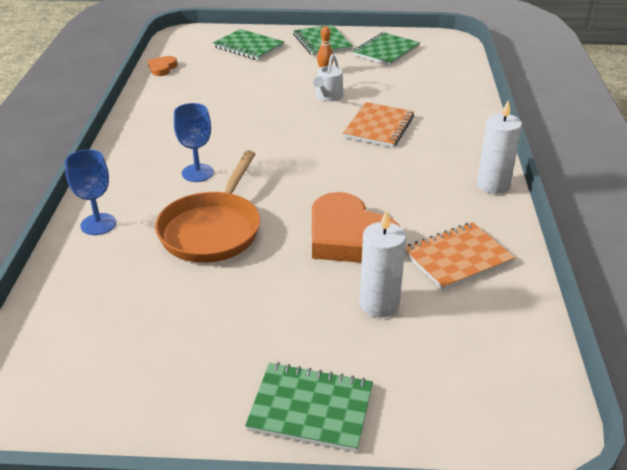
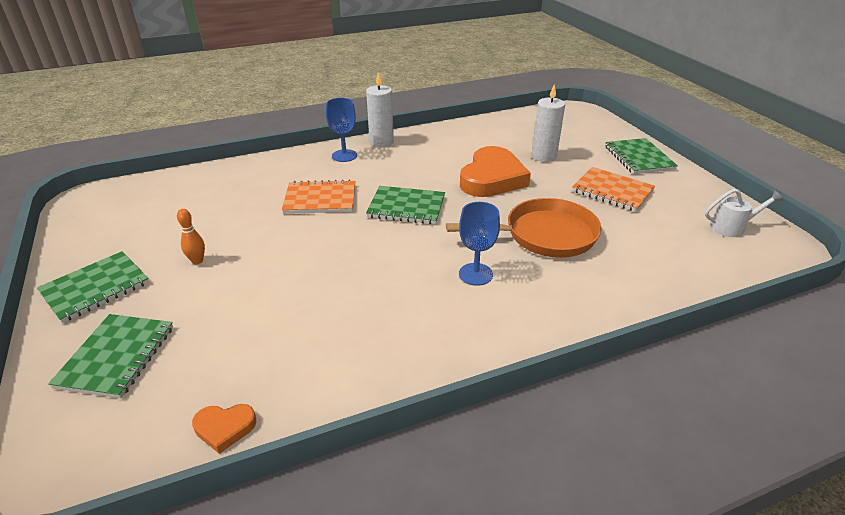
camera: 115 degrees left, 0 degrees up
blue goblet [65,149,116,235] -> blue goblet moved to [326,98,357,162]
white watering can [313,54,343,101] -> white watering can moved to [705,189,783,237]
green notebook [353,32,420,66] -> green notebook moved to [366,186,445,224]
orange notebook [405,222,515,291] -> orange notebook moved to [572,167,655,212]

